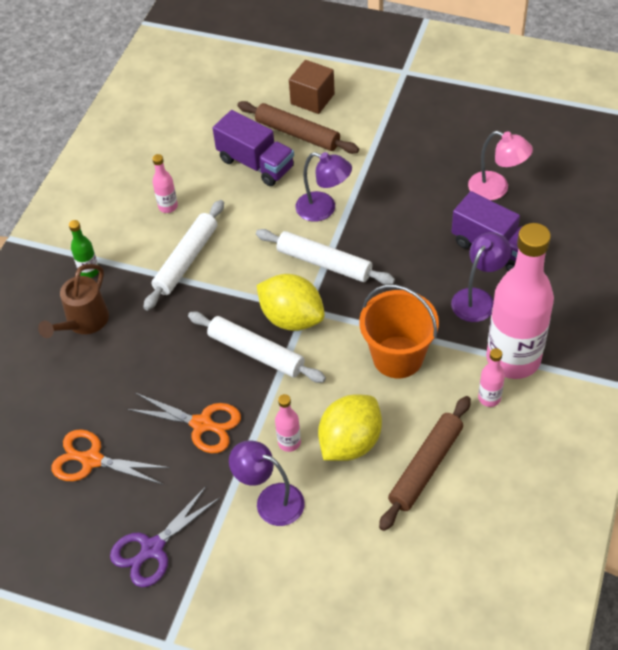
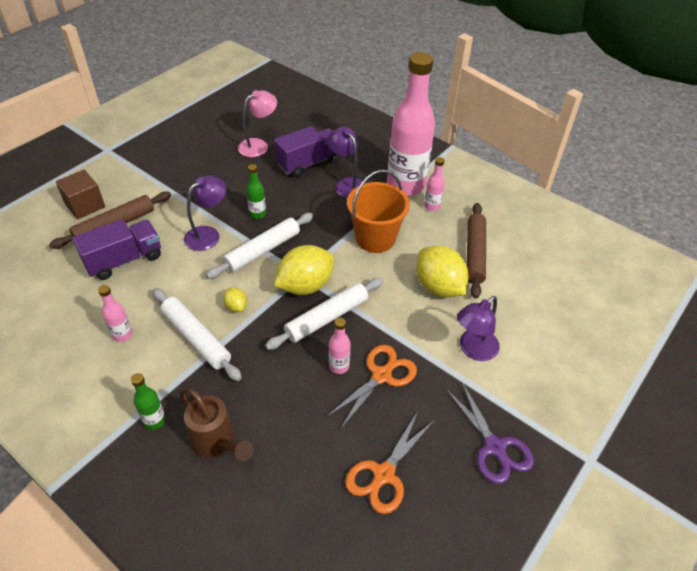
camera: 75 degrees left, 5 degrees down
pink bottle [275,394,301,452] -> pink bottle moved to [329,318,351,374]
brown rolling pin [379,396,471,531] -> brown rolling pin turned 45 degrees clockwise [467,203,486,299]
none -> yellow lemon [223,287,247,312]
none -> green bottle [246,164,266,219]

